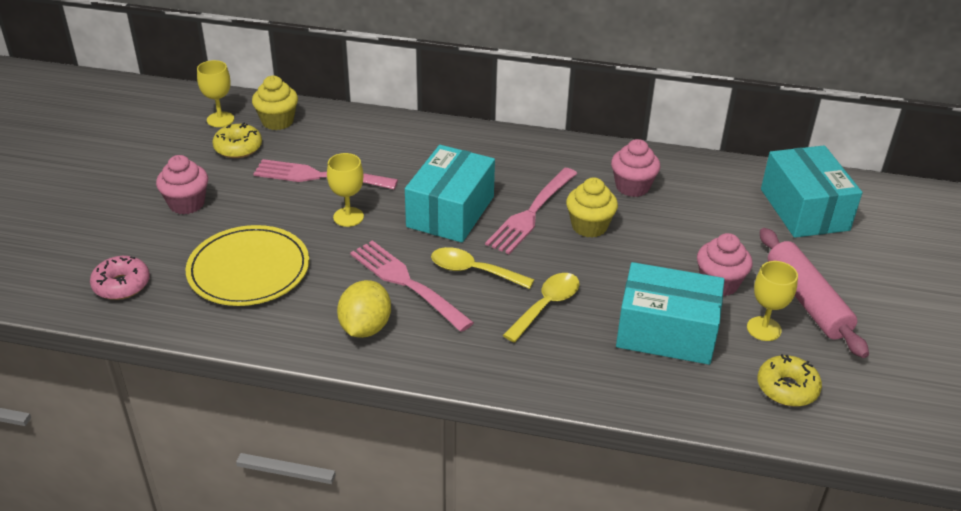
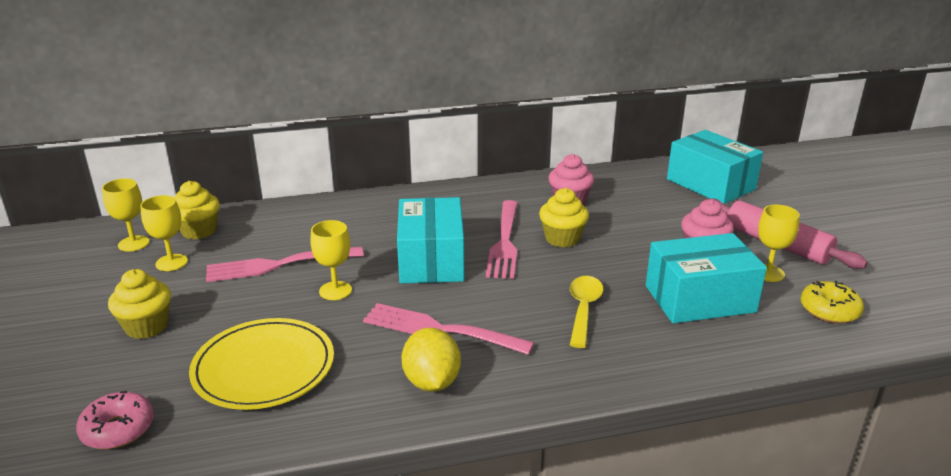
camera: 25 degrees left, 10 degrees down
pink cupcake [156,155,208,214] -> yellow cupcake [108,269,171,339]
yellow donut [212,122,262,158] -> yellow goblet [140,195,188,271]
yellow spoon [431,247,534,289] -> none

